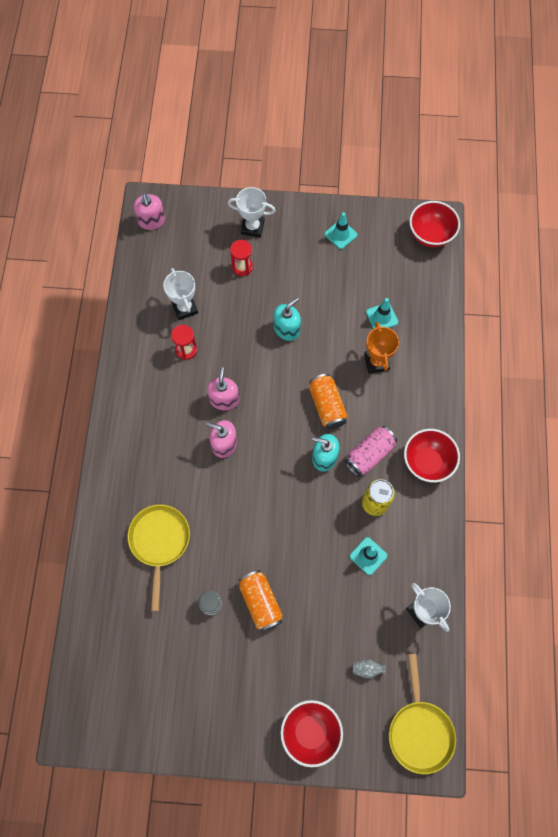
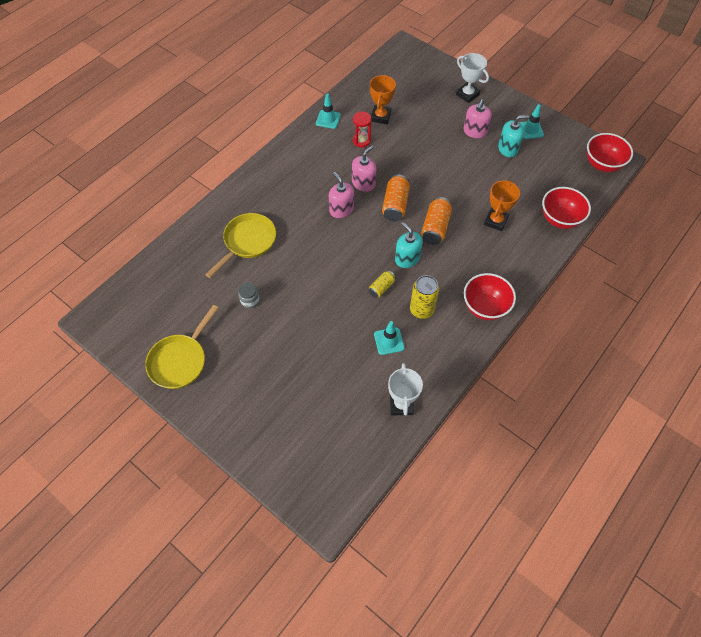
camera: 35 degrees right, 10 degrees down
pink soap dispenser [133,193,165,230] -> pink soap dispenser moved to [463,99,492,138]
white trophy [163,268,198,320] -> orange trophy [370,75,396,124]
red hourglass [230,240,253,276] -> none
orange can [239,570,283,632] -> orange can moved to [382,175,410,221]
turquoise soap dispenser [274,298,301,341] -> turquoise soap dispenser moved to [498,115,530,157]
red bowl [281,700,343,767] -> red bowl moved to [542,187,591,229]
pink can [344,426,397,477] -> none
grey vase [353,659,386,679] -> none
turquoise traffic cone [366,298,398,329] -> turquoise traffic cone moved to [316,94,341,129]
yellow pan [389,654,456,774] -> yellow pan moved to [145,305,219,389]
none -> yellow can [368,270,396,298]

